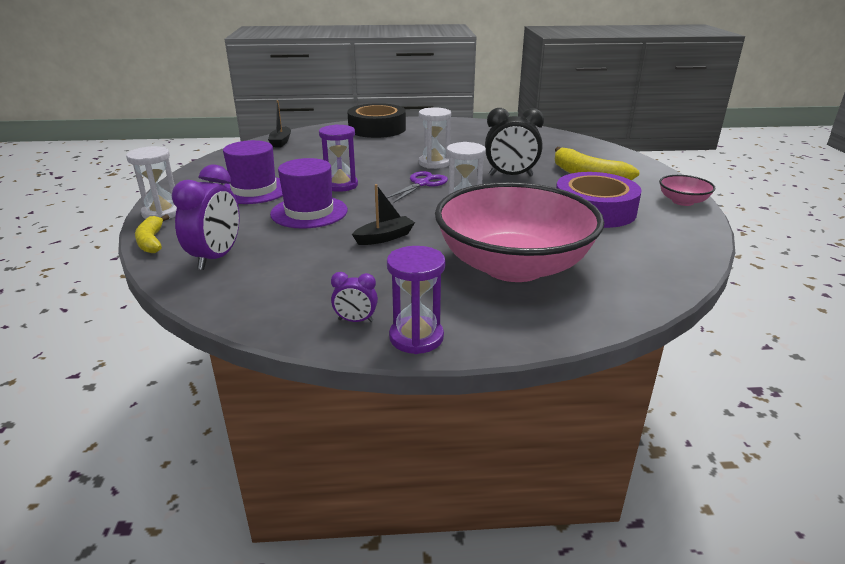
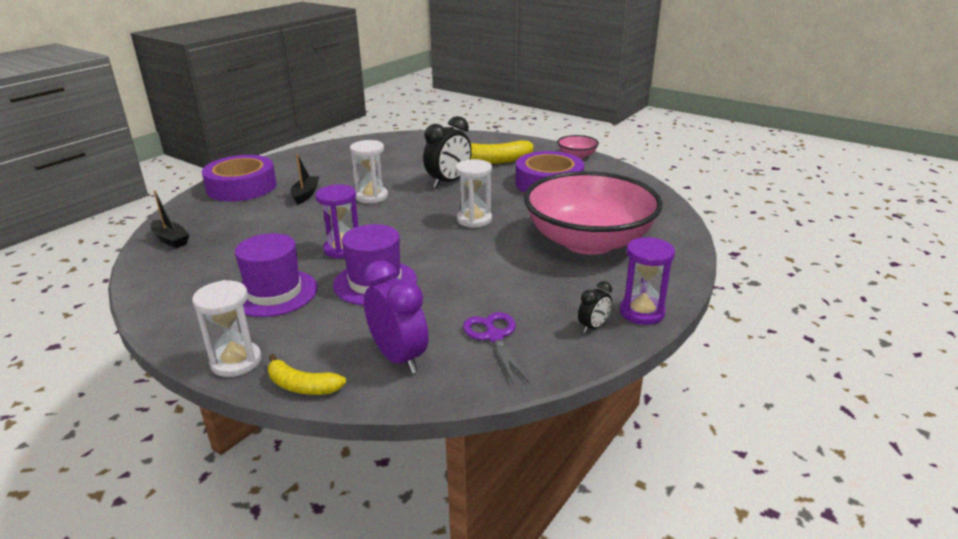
camera: 50 degrees left, 0 degrees up
purple clock [331,272,378,322] -> black clock [578,281,612,333]
black tape [347,103,406,138] -> purple tape [202,155,277,201]
black boat [352,184,415,245] -> black boat moved to [291,154,319,205]
purple scissors [386,171,448,203] -> purple scissors moved to [463,312,529,385]

